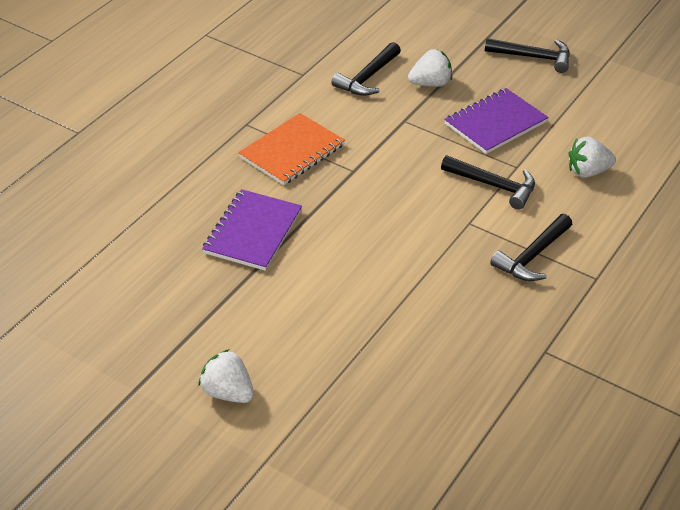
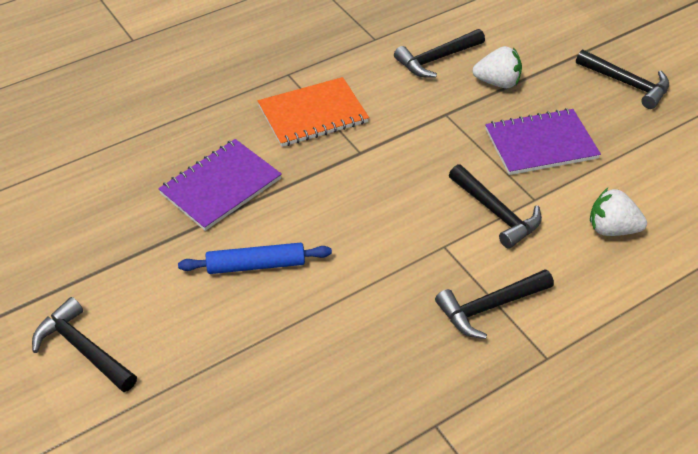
camera: 25 degrees right, 5 degrees up
white strawberry [198,349,254,403] -> black hammer [32,297,137,392]
none -> blue rolling pin [178,243,332,274]

